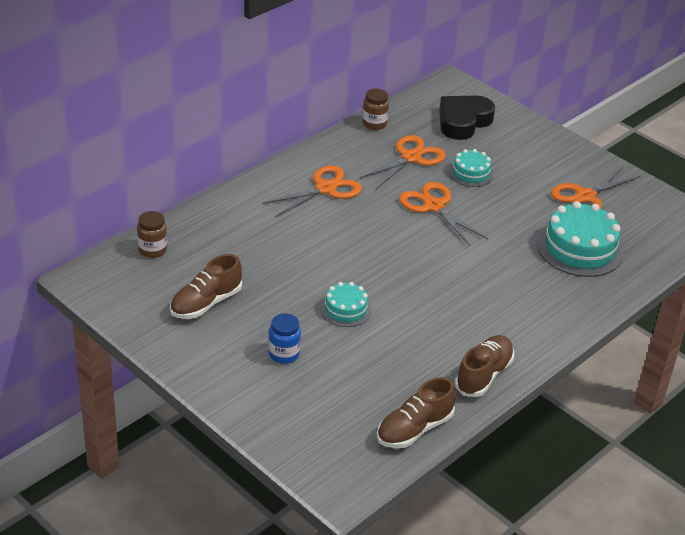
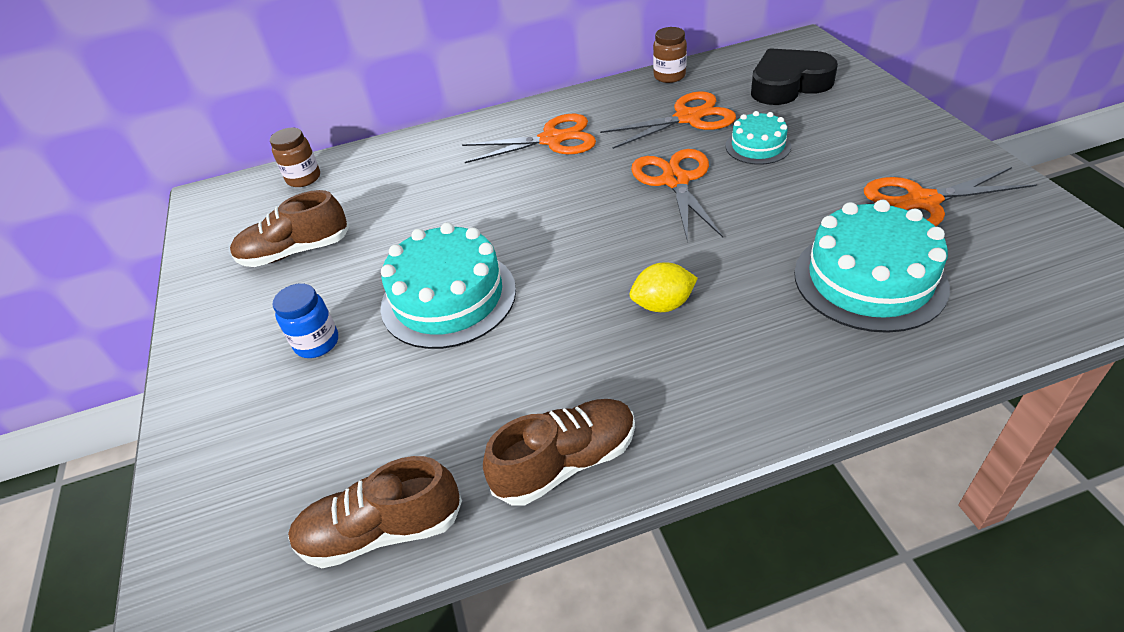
camera: 35 degrees right, 5 degrees up
turquoise cake [320,282,372,327] -> turquoise cake [381,222,516,349], size x1.80
none -> yellow lemon [630,262,698,312]

